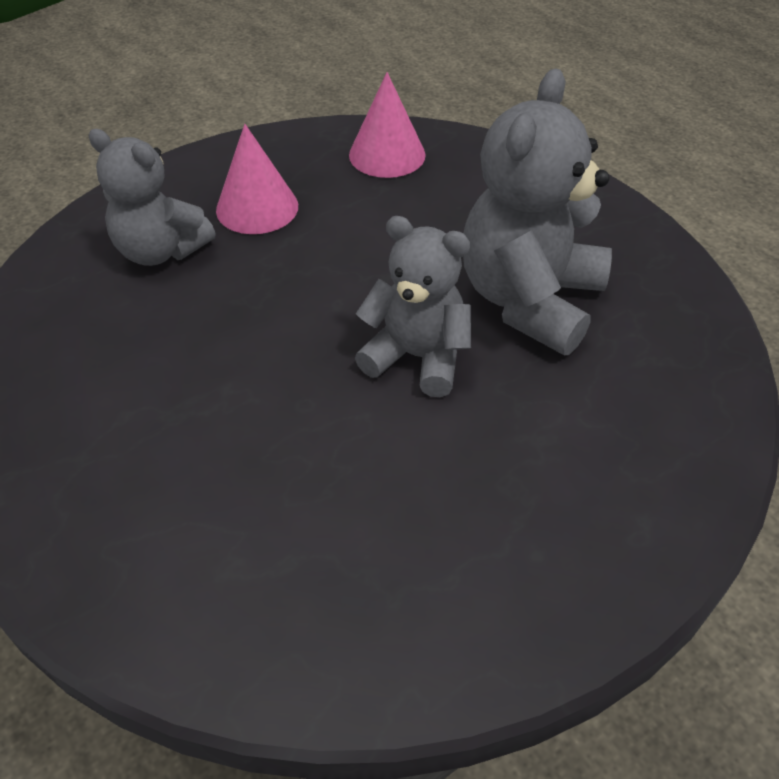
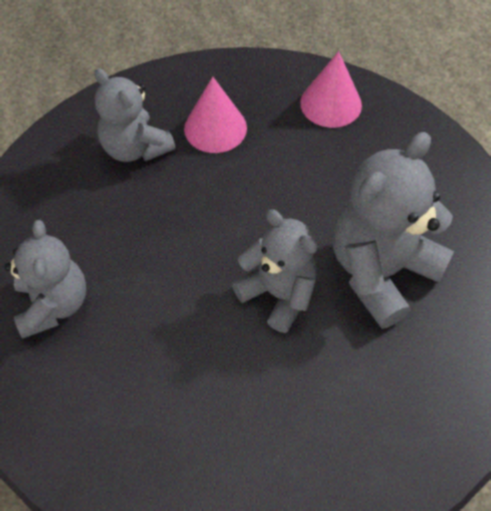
camera: 20 degrees right, 10 degrees up
none -> grey teddy bear [5,220,86,338]

